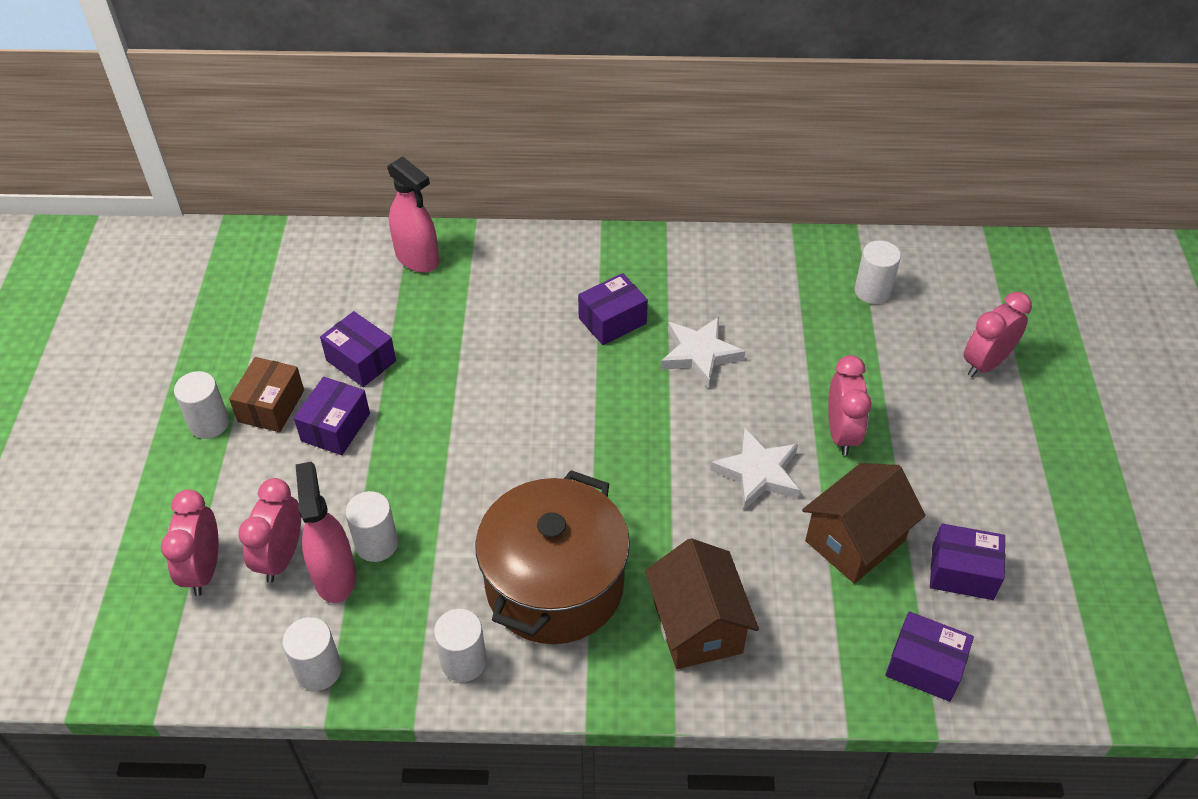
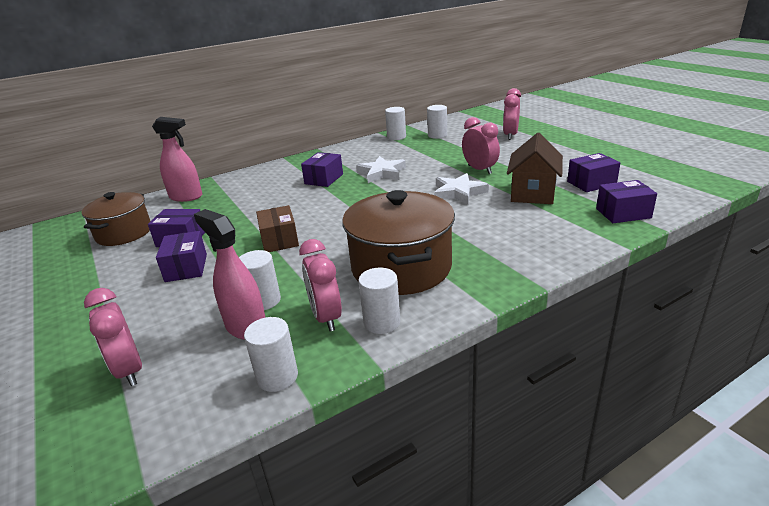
camera: 30 degrees left, 20 degrees down
white cylinder [174,371,229,439] -> white cylinder moved to [385,107,406,140]
brown box [229,357,304,432] -> brown box moved to [256,205,299,252]
pink clock [238,478,301,583] -> pink clock moved to [299,239,342,331]
brown house [645,538,759,669] -> none
none -> brown pot [82,192,151,246]

